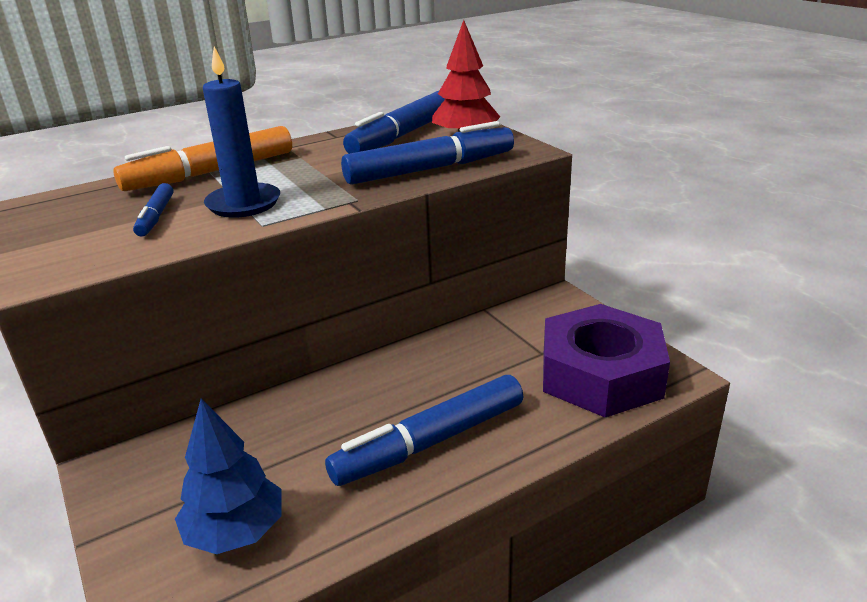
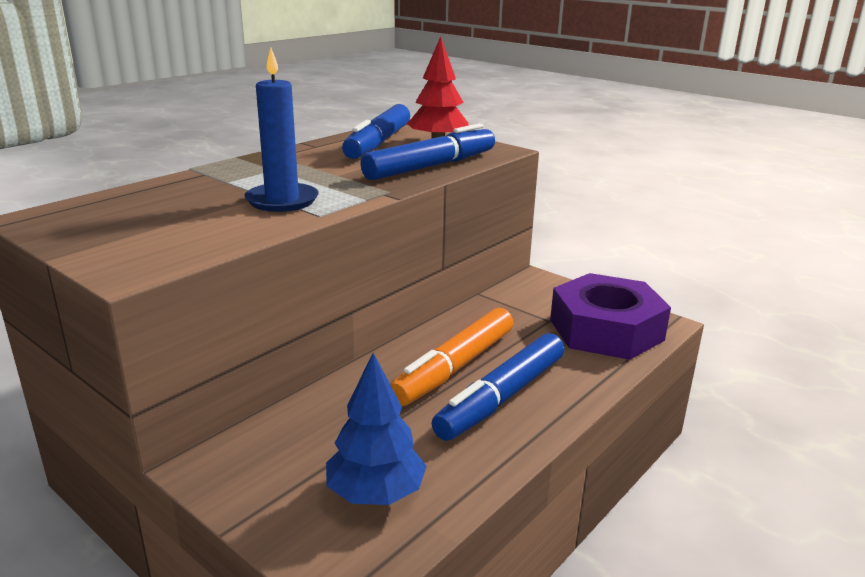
camera: 20 degrees left, 5 degrees down
orange marker [114,126,292,191] -> orange marker moved to [390,308,513,406]
blue marker [133,183,173,236] -> none

